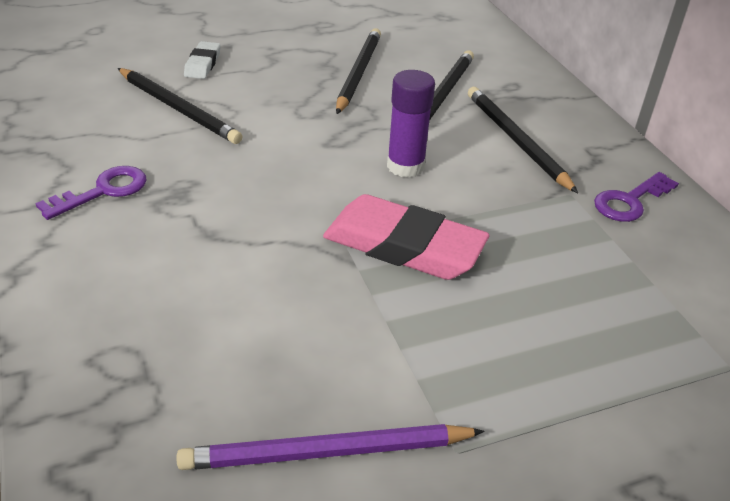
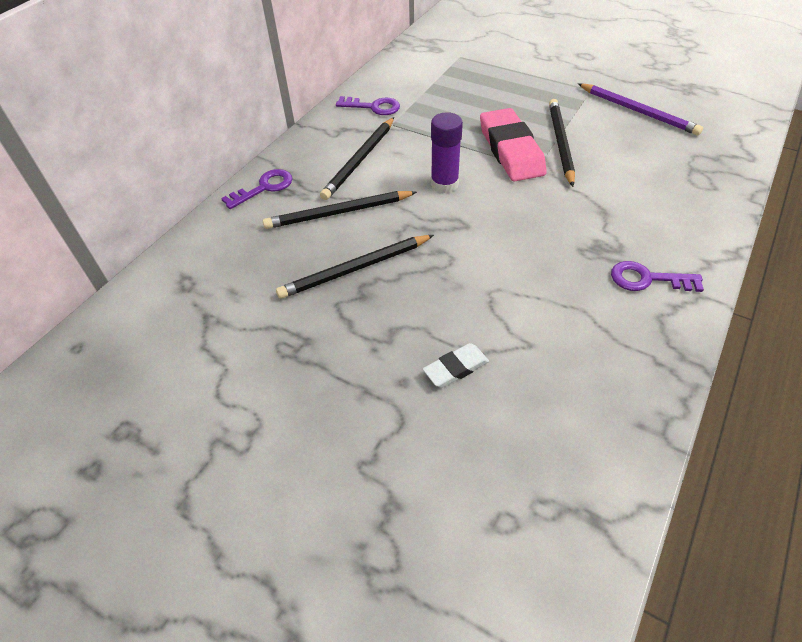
camera: 125 degrees left, 10 degrees up
black pencil [118,68,243,144] -> black pencil moved to [549,99,575,187]
none -> purple key [221,169,292,209]

